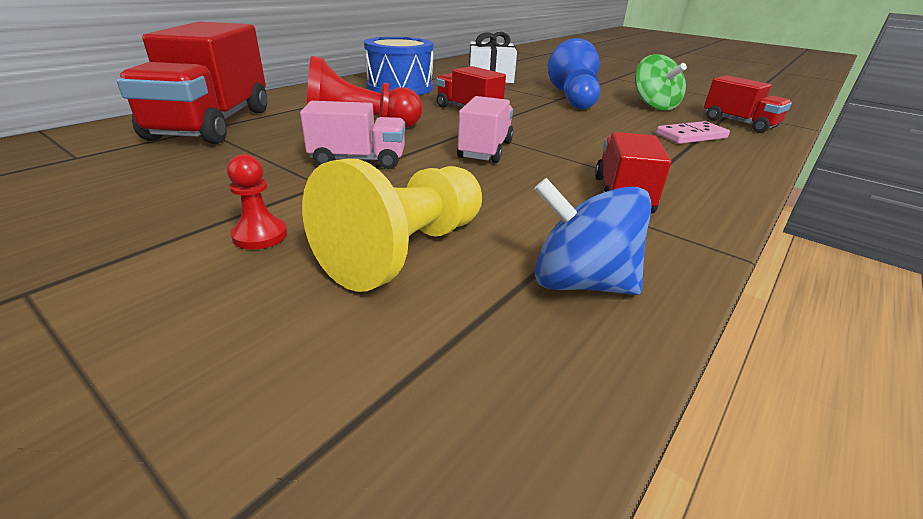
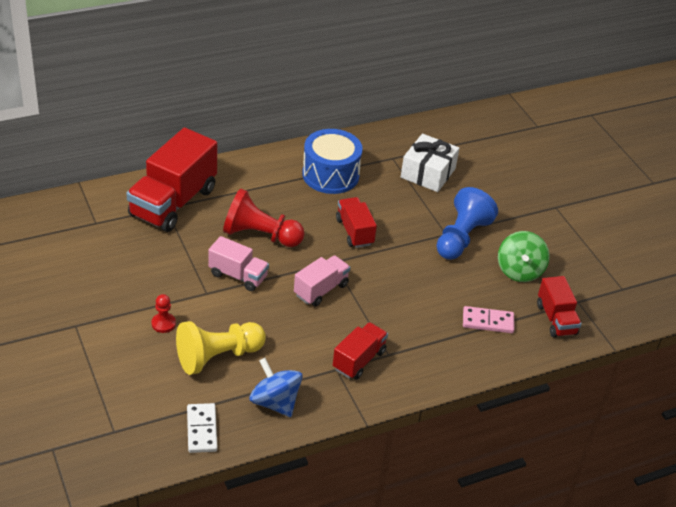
camera: 25 degrees right, 10 degrees up
none -> white domino [187,403,217,453]

